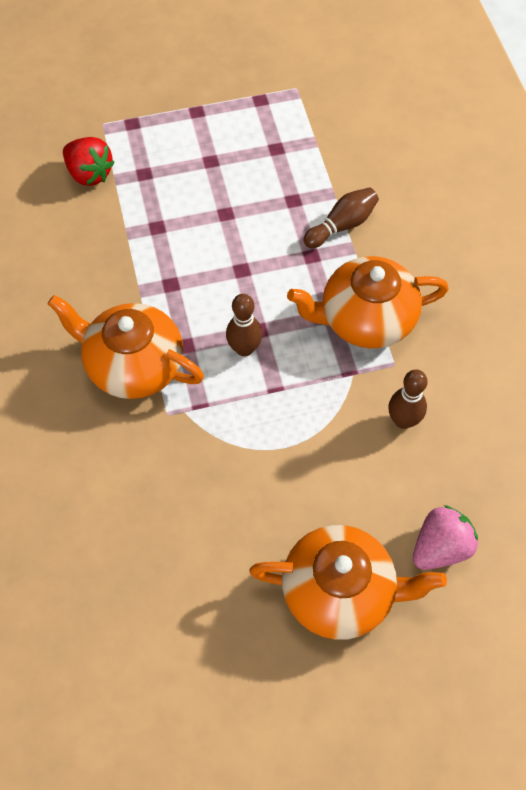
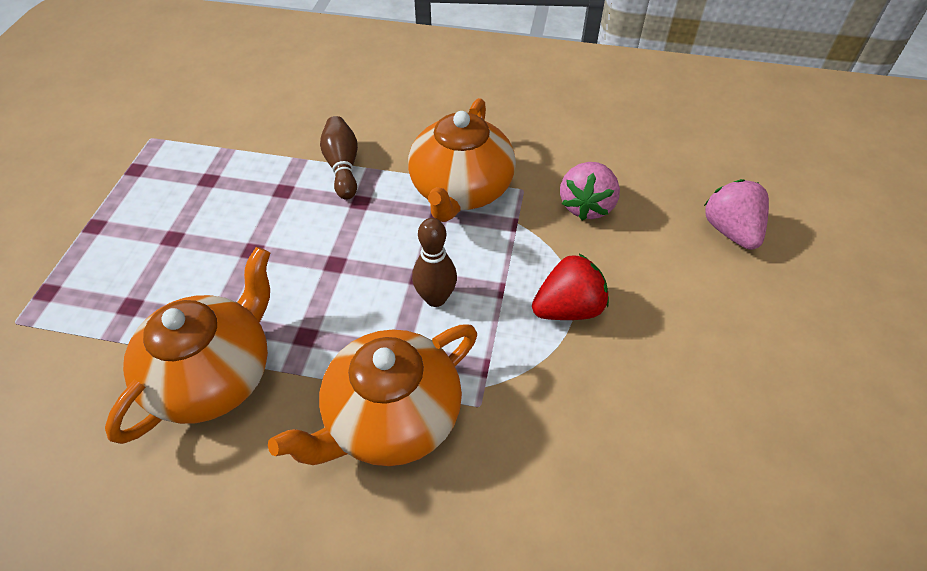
camera: 65 degrees left, 10 degrees down
red strawberry [63,137,115,186] -> red strawberry moved to [532,253,609,320]
orange teapot [249,525,447,640] -> orange teapot moved to [105,247,270,444]
brown bowling pin [388,369,427,429] -> pink strawberry [560,162,620,220]

